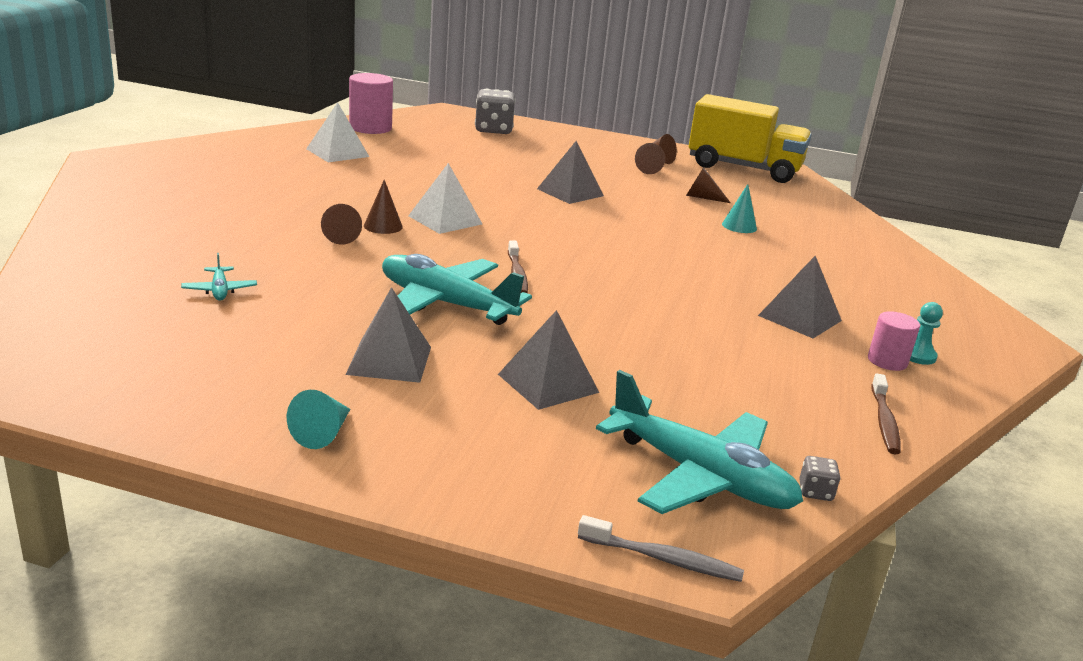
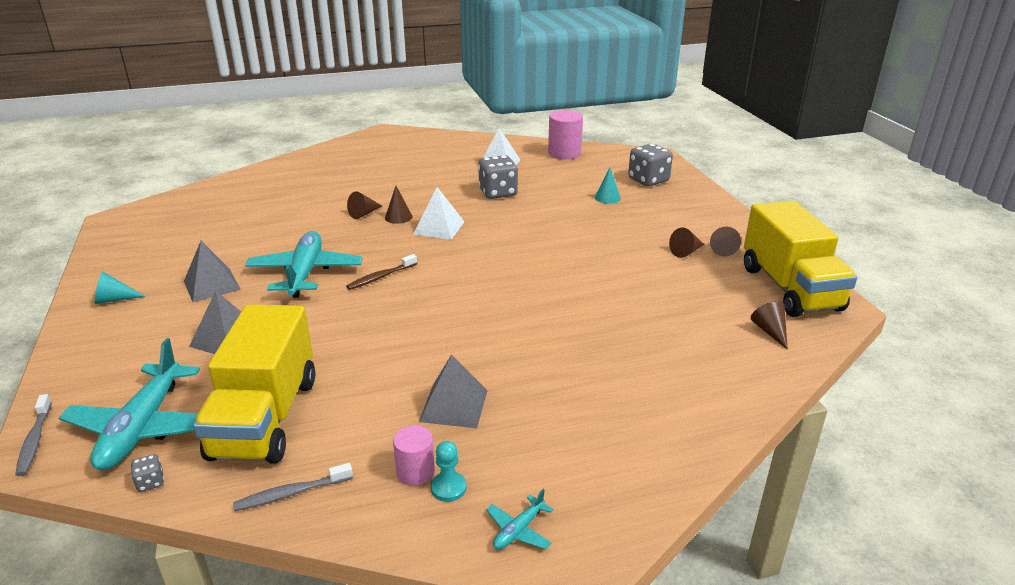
camera: 60 degrees right, 5 degrees up
turquoise plane [181,253,257,301] -> turquoise plane moved to [486,489,553,550]
grey pyramid [537,141,604,204] -> none
brown cone [686,167,731,203] -> brown cone moved to [751,301,788,350]
turquoise cone [722,184,757,233] -> turquoise cone moved to [595,168,621,204]
brown toothbrush [871,374,901,454] -> grey toothbrush [233,463,353,511]
none -> yellow truck [193,304,315,464]
none -> grey dice [478,155,518,199]

